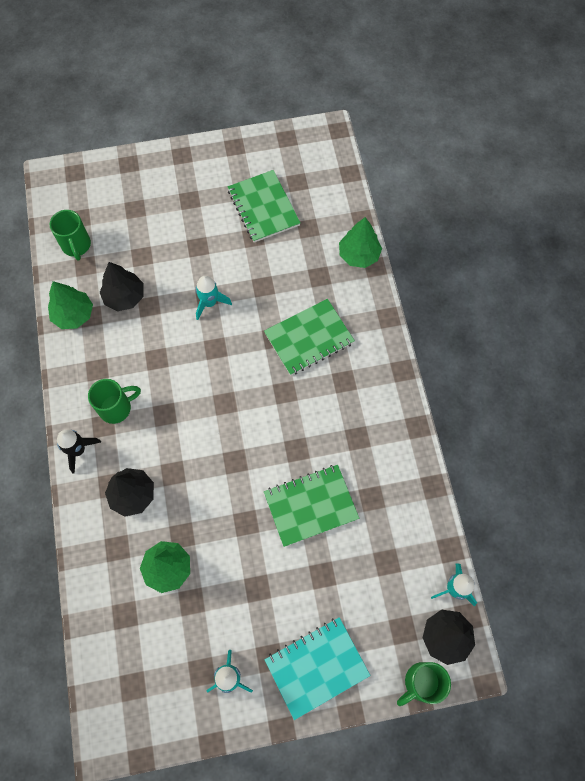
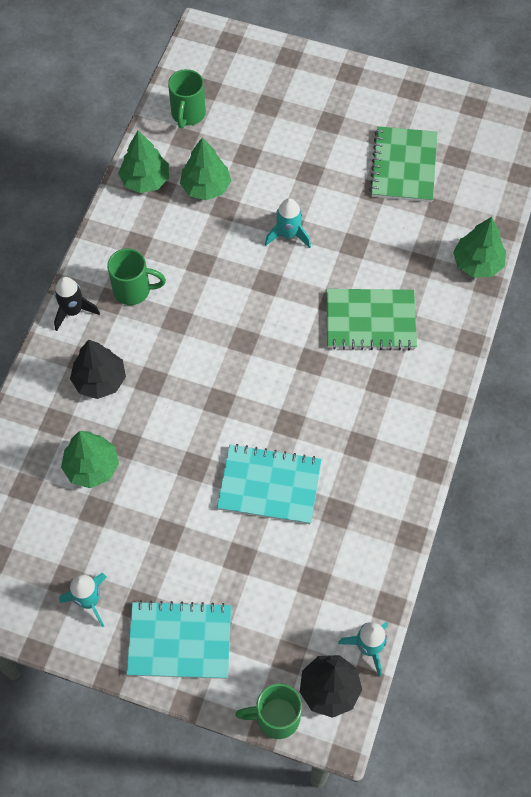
camera: 30 degrees right, 5 degrees down
black tree [100,262,144,311] -> green tree [180,137,231,200]
green notebook [264,465,359,547] -> turquoise notebook [217,444,322,524]

